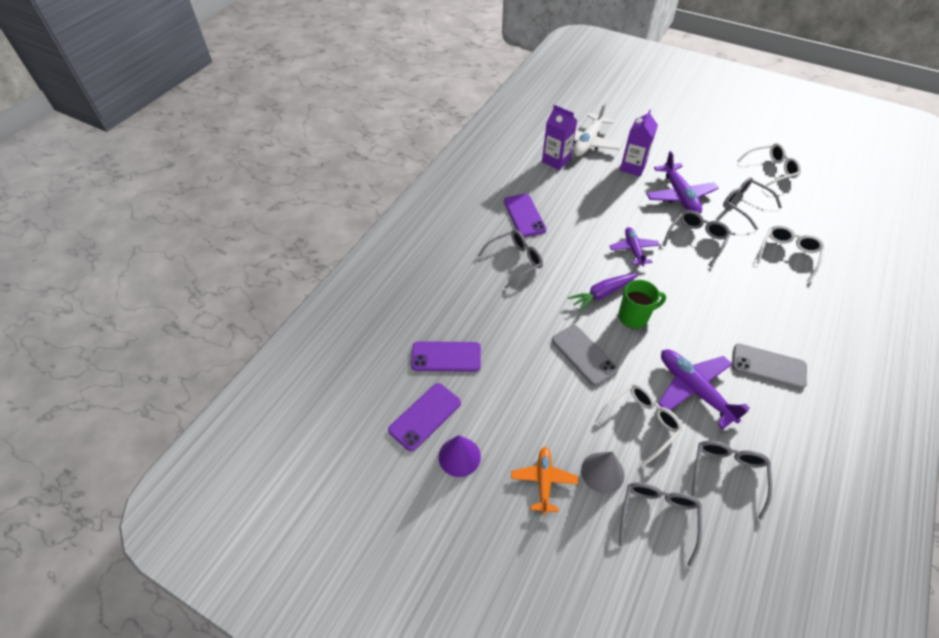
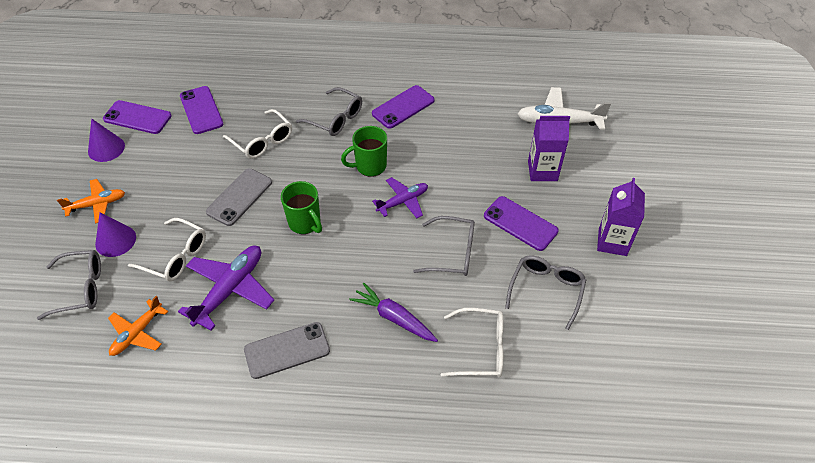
camera: 65 degrees right, 0 degrees up
purple carton [542,105,577,170] -> purple carton moved to [597,178,645,256]
purple carrot [568,273,638,312] -> purple carrot moved to [349,283,438,342]
grey cone [581,452,625,494] -> purple cone [95,212,136,257]
purple plane [646,151,719,214] -> purple phone [484,196,559,251]
grey glasses [692,440,772,520] -> orange plane [108,296,168,356]
grey phone [732,344,807,389] -> grey phone turned 75 degrees clockwise [244,322,330,379]
white glasses [738,143,801,188] -> white glasses moved to [223,109,292,159]
none -> green mug [341,126,387,177]

